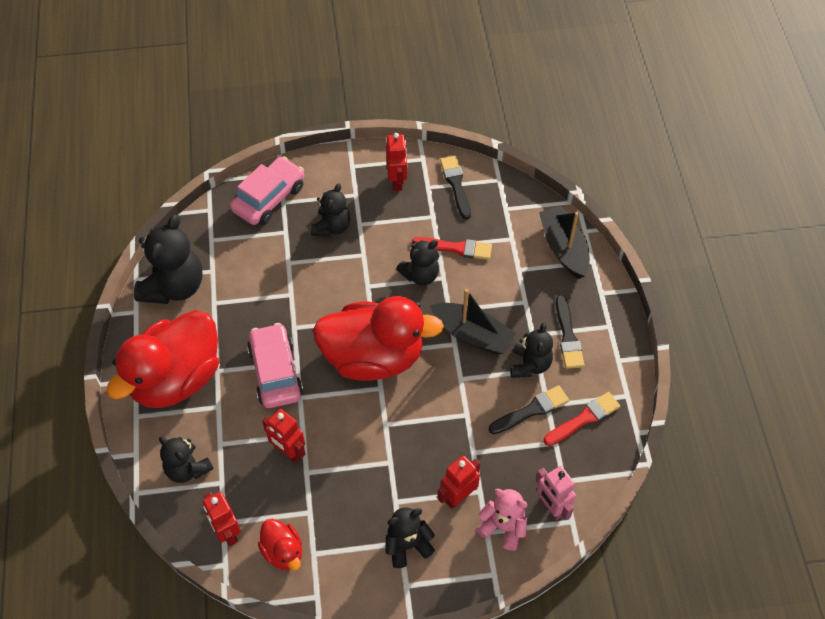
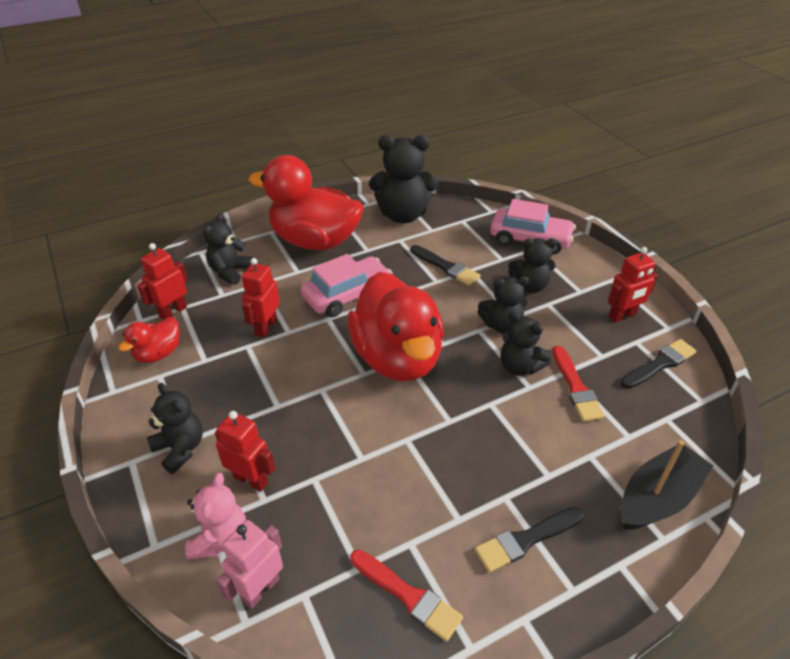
camera: 70 degrees right, 15 degrees down
black boat [430,289,516,355] -> none
black brush [489,385,569,434] -> black brush moved to [411,245,480,286]
black teddy bear [510,323,553,378] -> black teddy bear moved to [477,276,529,334]

